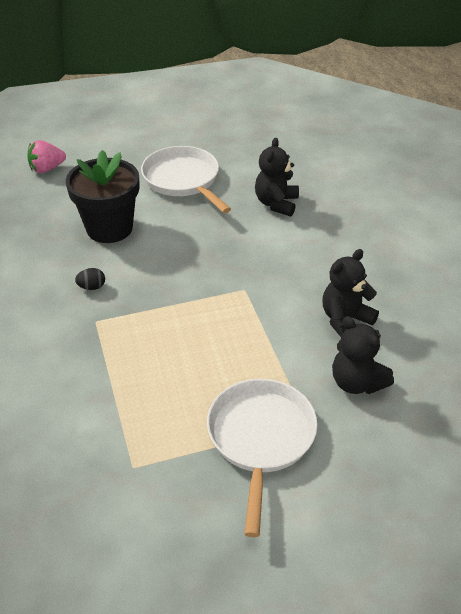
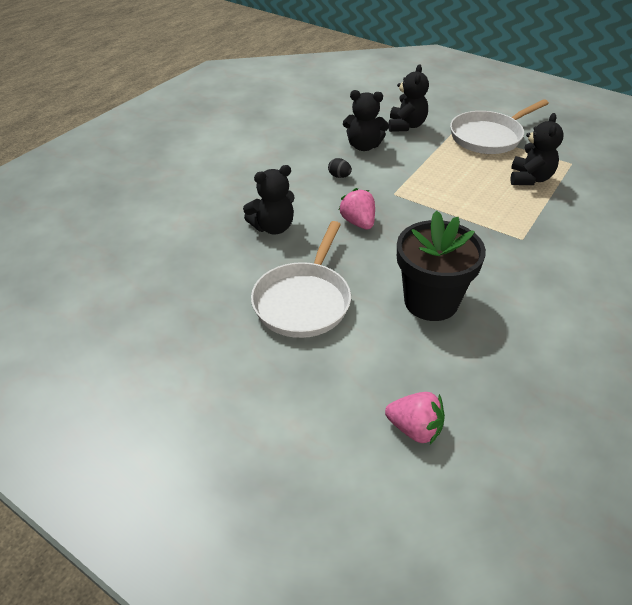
camera: 130 degrees left, 0 degrees up
black egg [75,268,105,290] -> black egg moved to [328,158,352,178]
none -> pink strawberry [339,188,375,230]
none -> black teddy bear [510,113,564,185]

